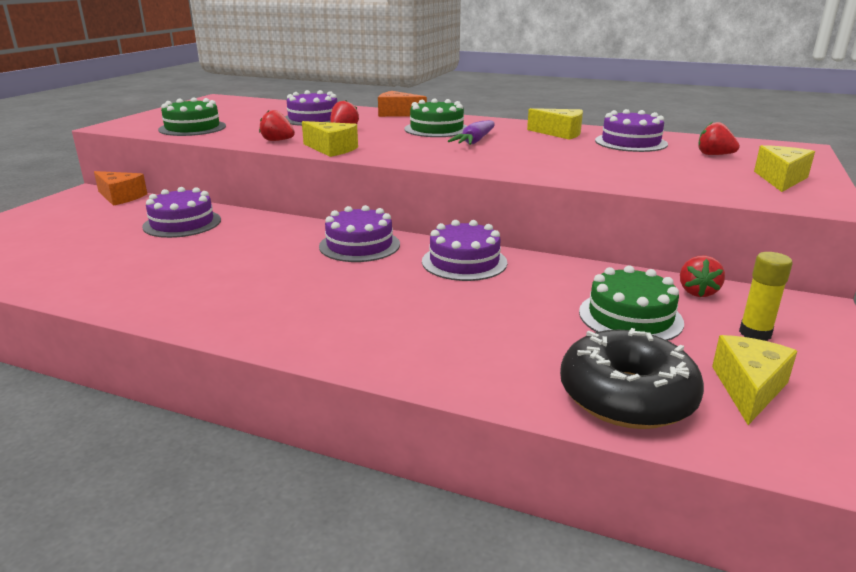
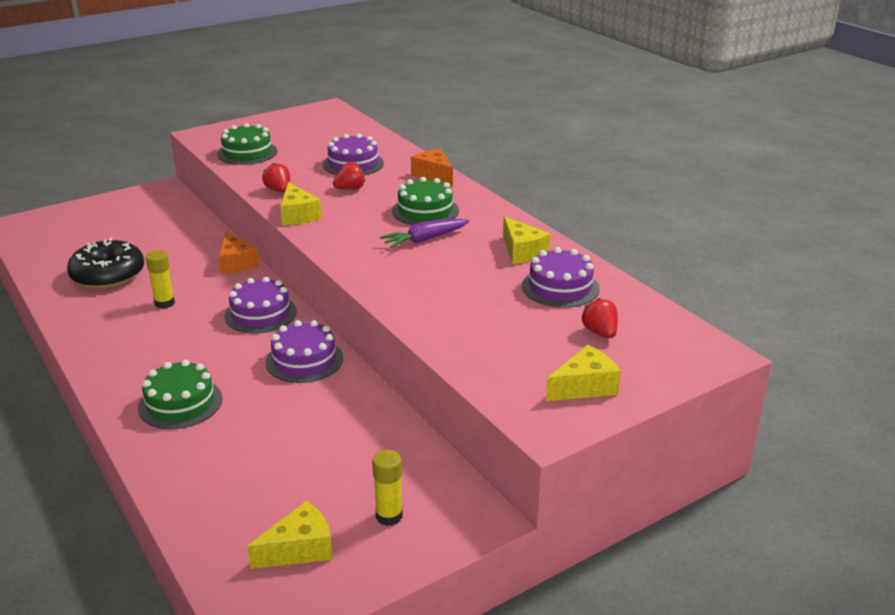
camera: 35 degrees right, 5 degrees up
orange cheese [94,171,147,206] -> orange cheese moved to [218,231,259,274]
purple cake [142,187,221,238] -> none
black donut [560,328,704,429] -> black donut moved to [67,238,144,289]
green cake [579,265,684,340] -> green cake moved to [138,360,222,429]
red strawberry [680,255,725,297] -> none
none -> yellow glue stick [146,250,175,309]

